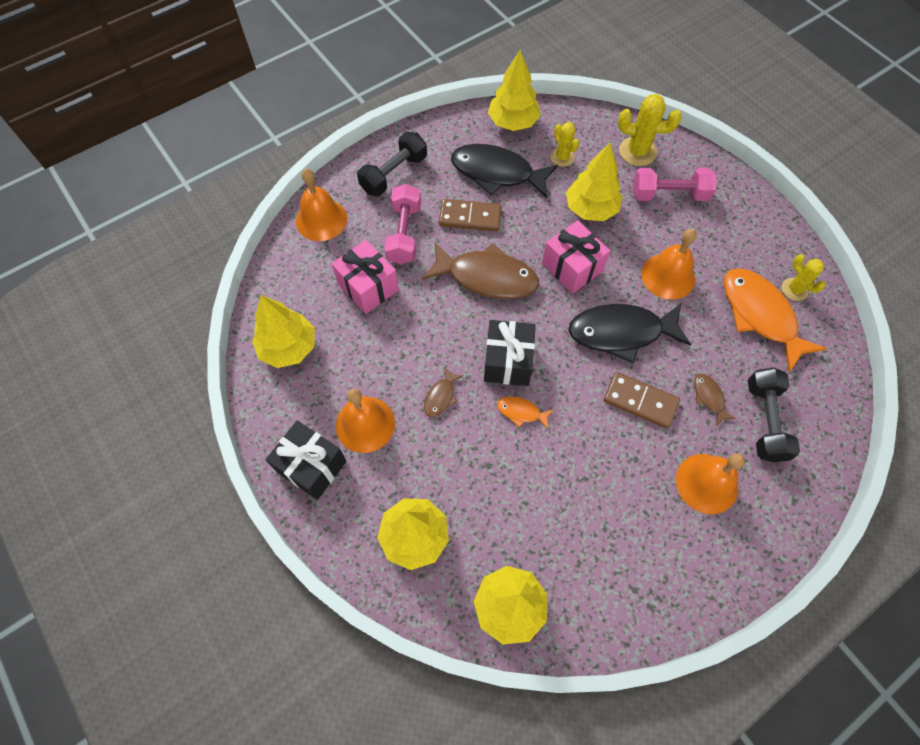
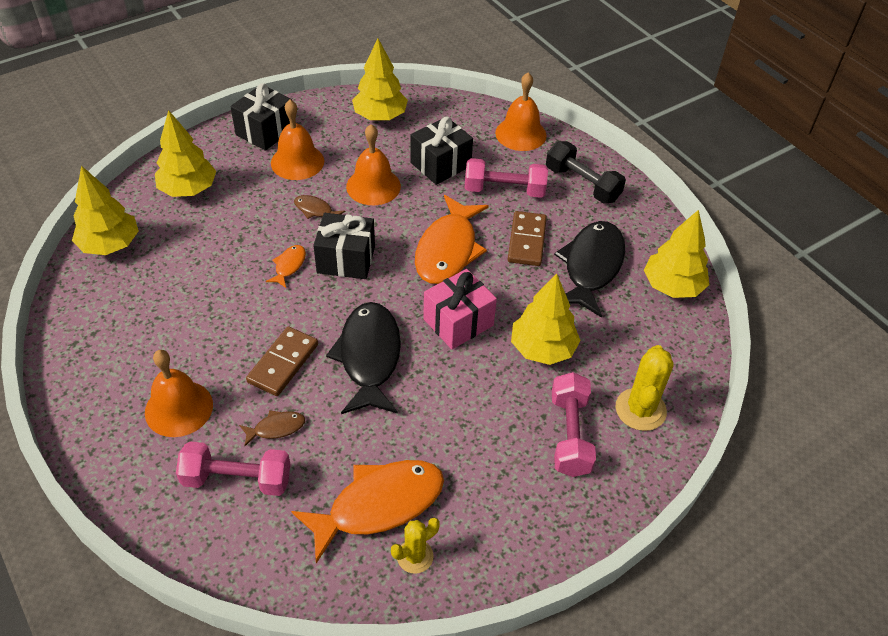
camera: 90 degrees right, 15 degrees down
pink gift [331,240,399,314] -> black gift [411,117,473,185]
brown fish [422,243,539,299] -> orange fish [415,195,489,284]
yellow cactus [551,122,579,167] -> none
orange bell [641,229,697,300] -> orange bell moved to [346,124,401,205]
black dumbbell [748,368,800,462] -> pink dumbbell [176,441,290,496]

